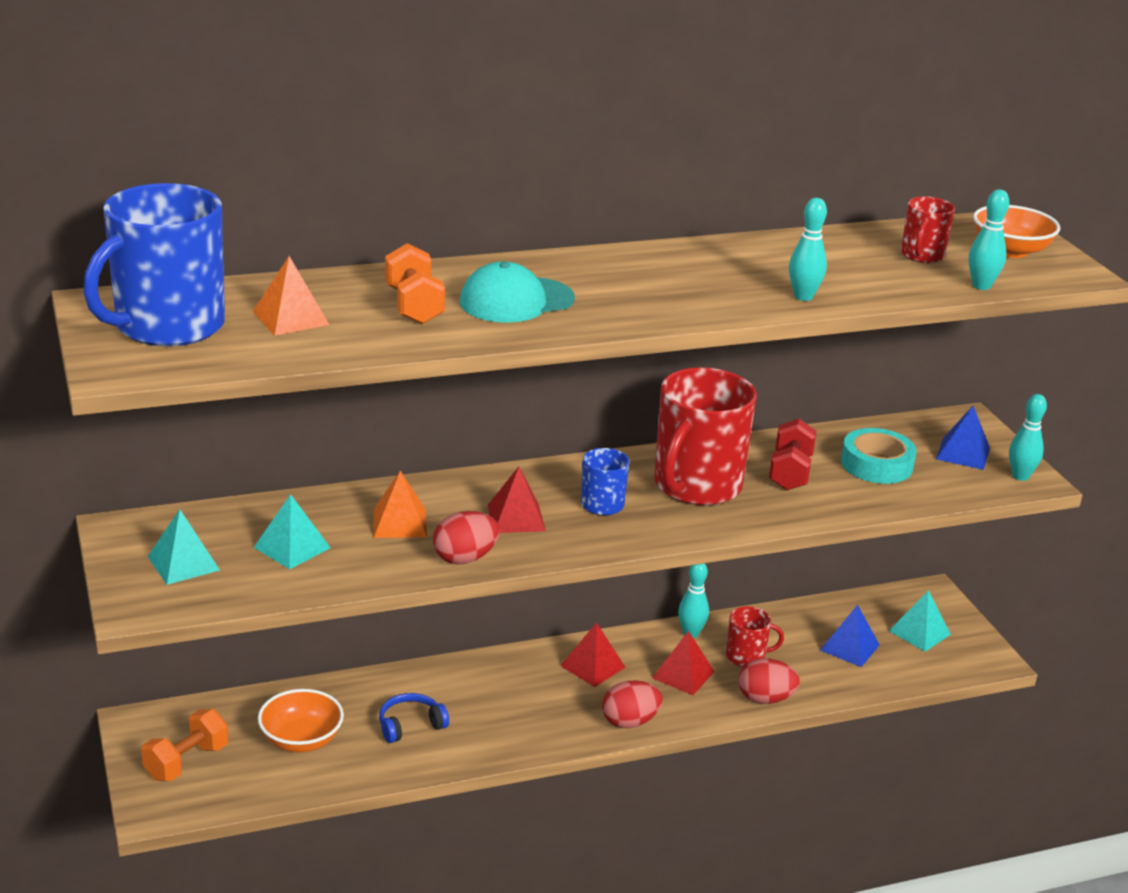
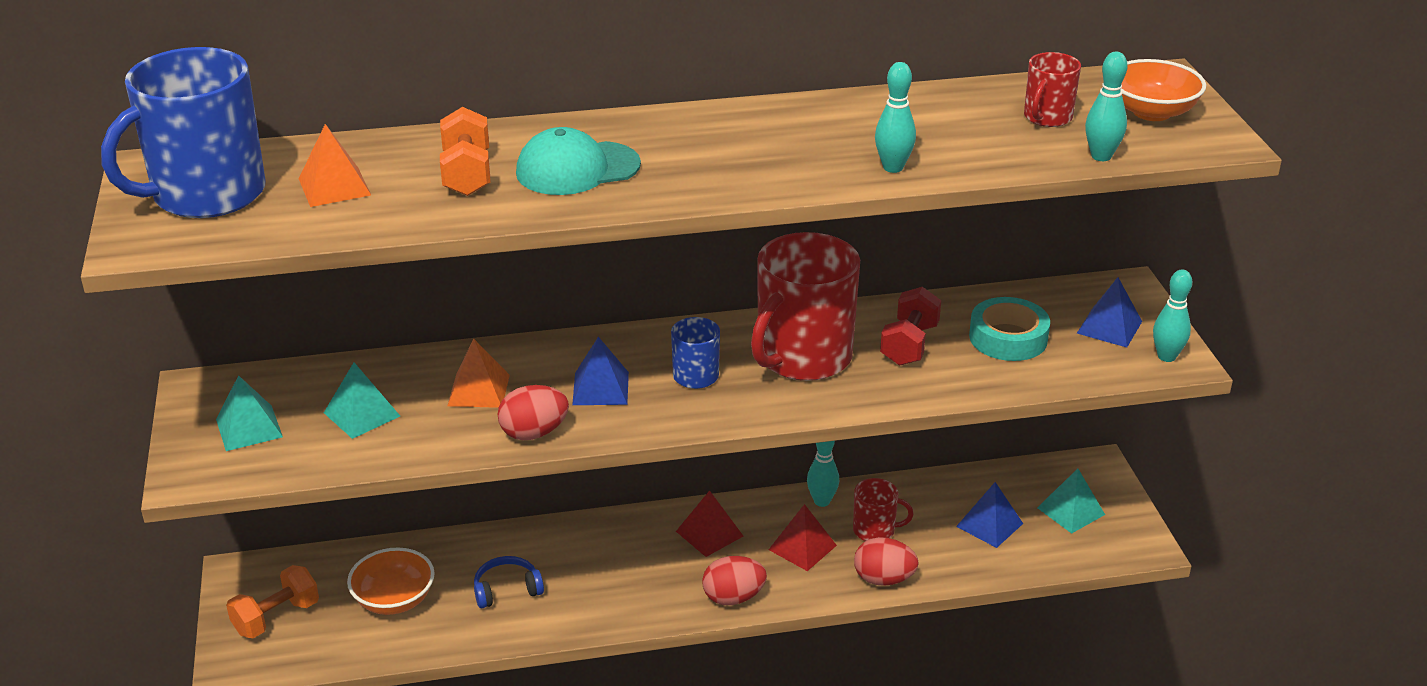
camera: 10 degrees right, 5 degrees up
red pyramid [488,467,546,533] -> blue pyramid [572,337,629,405]

